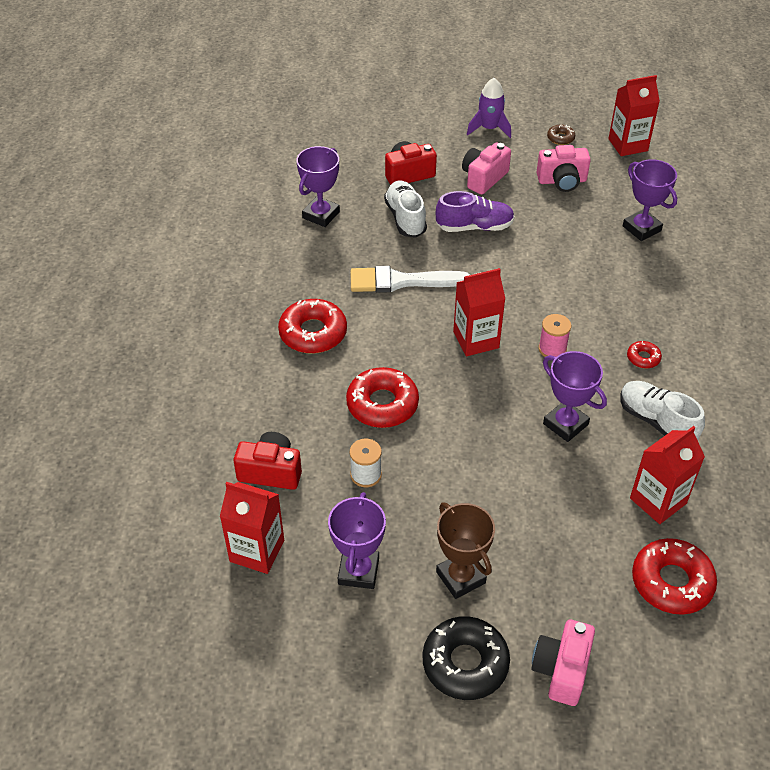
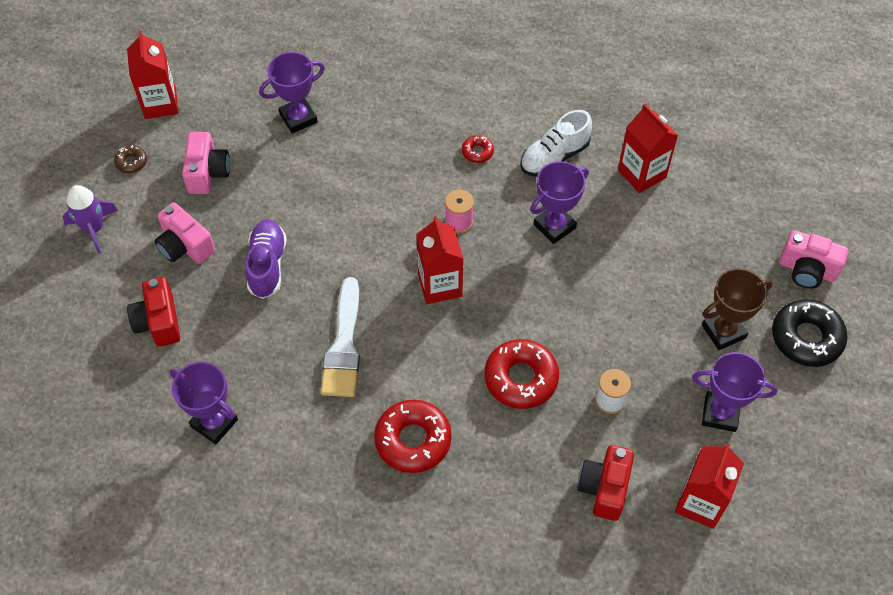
camera: 85 degrees left, 10 degrees up
white shoe [384,181,427,238] -> none
red donut [632,538,717,615] -> none

